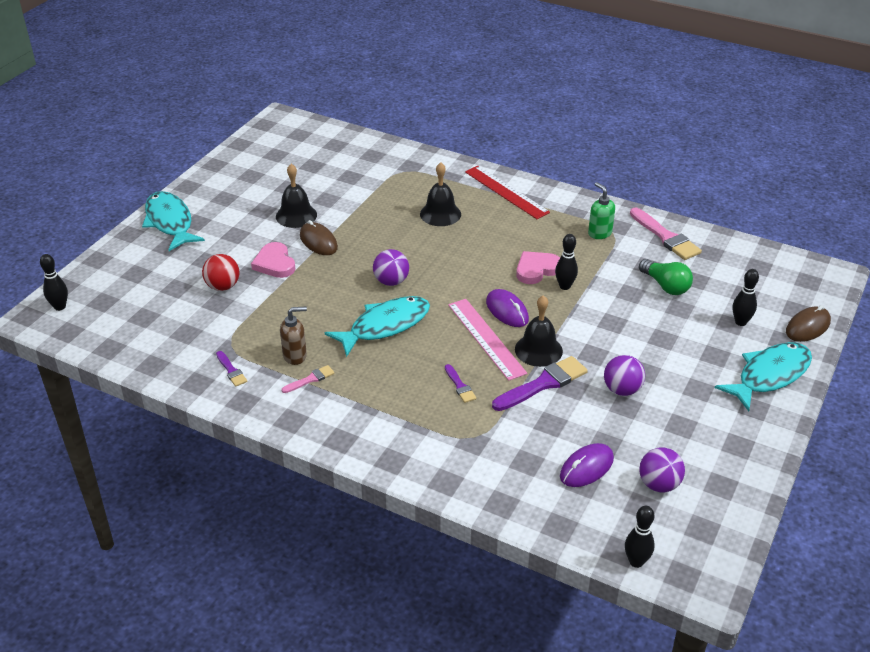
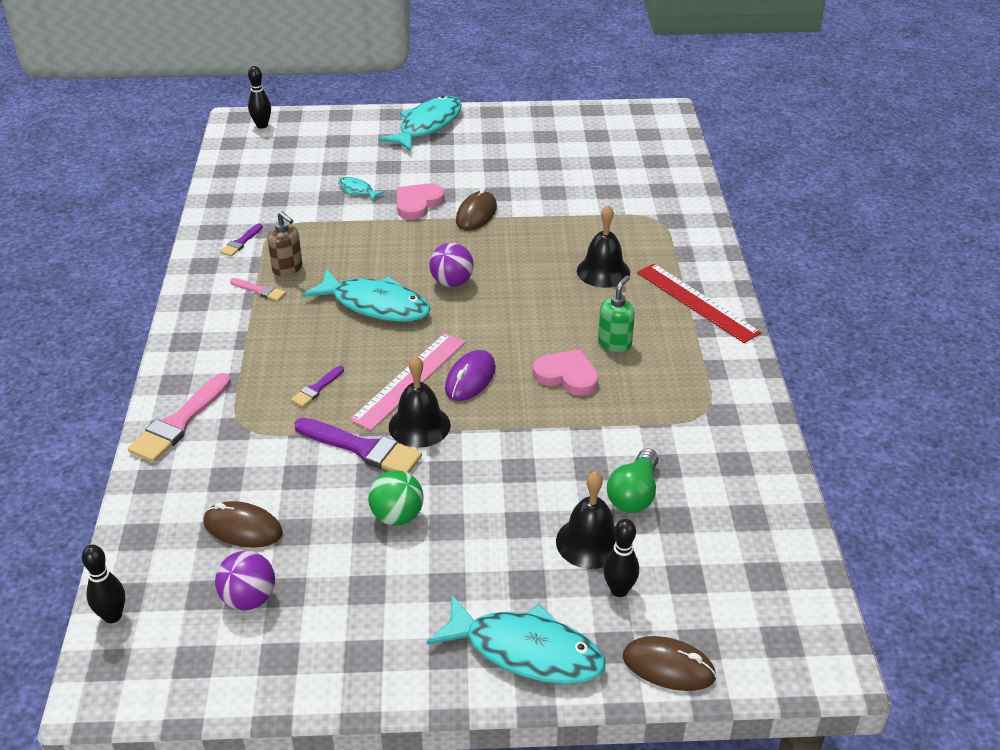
camera: 60 degrees right, 0 degrees up
red ball [202,254,239,291] -> turquoise fish [338,177,385,201]
black bell [276,164,317,228] -> black bell moved to [556,471,616,569]
red ruler [465,166,550,219] -> red ruler turned 60 degrees counterclockwise [637,263,761,343]
black bowling pin [555,234,578,290] -> none
purple mouse [560,443,614,487] -> brown mouse [203,501,283,548]
green soap dispenser [588,182,615,239] -> green soap dispenser moved to [598,275,635,352]
purple ball [604,355,645,396] -> green ball [368,470,424,526]
pink brush [630,207,702,260] -> pink brush moved to [128,373,231,463]

